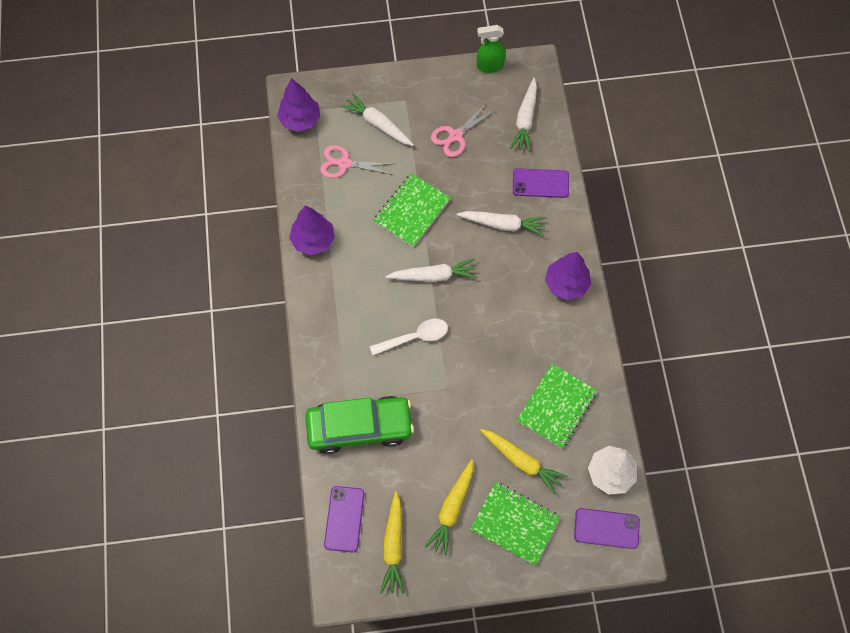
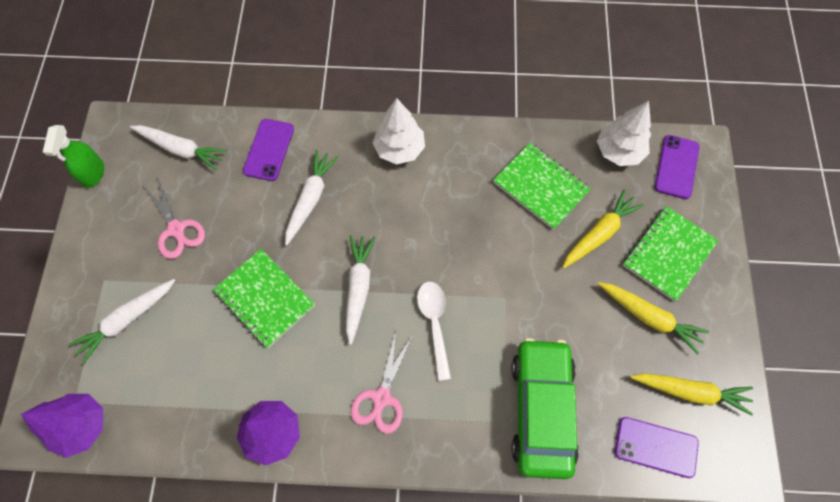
camera: 80 degrees left, 0 degrees up
pink scissors [320,145,395,178] -> pink scissors moved to [351,332,412,434]
purple tree [545,252,591,300] -> white tree [373,98,425,165]

